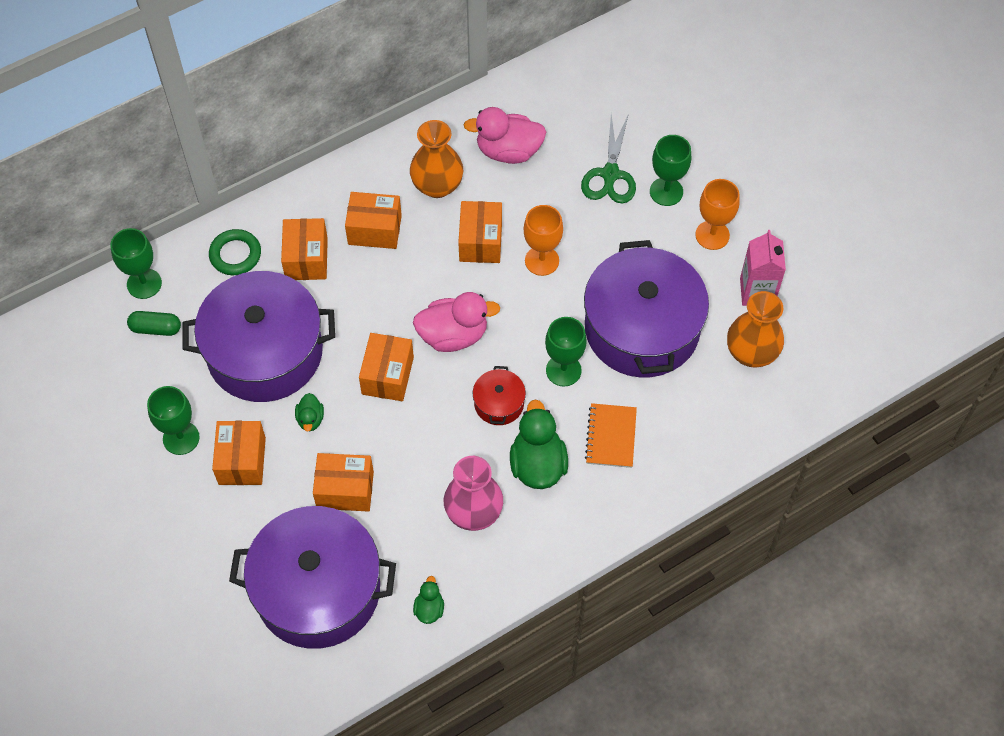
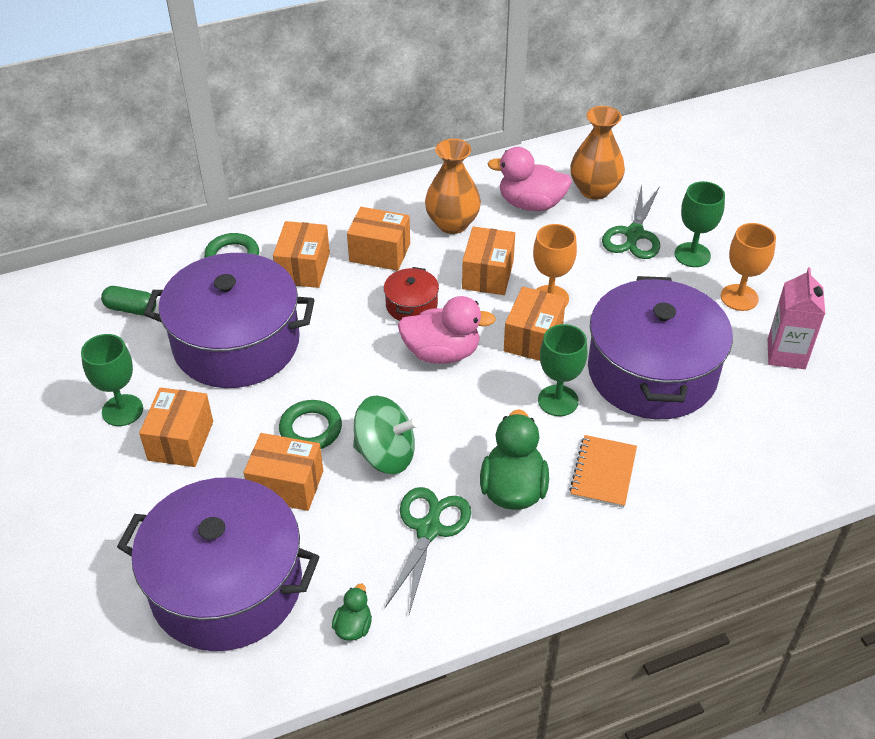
camera: 10 degrees right, 15 degrees down
green goblet [110,228,162,299] -> none
green duck [295,393,324,432] -> none
orange box [359,333,414,401] -> orange box moved to [504,287,566,361]
pink vase [444,456,503,531] -> green scissors [385,487,471,614]
red pot [473,366,526,425] -> red pot moved to [384,267,439,321]
orange vase [727,291,784,368] -> orange vase moved to [570,106,625,200]
none -> green ring [279,400,342,449]
none -> green spinning top [353,395,418,474]

